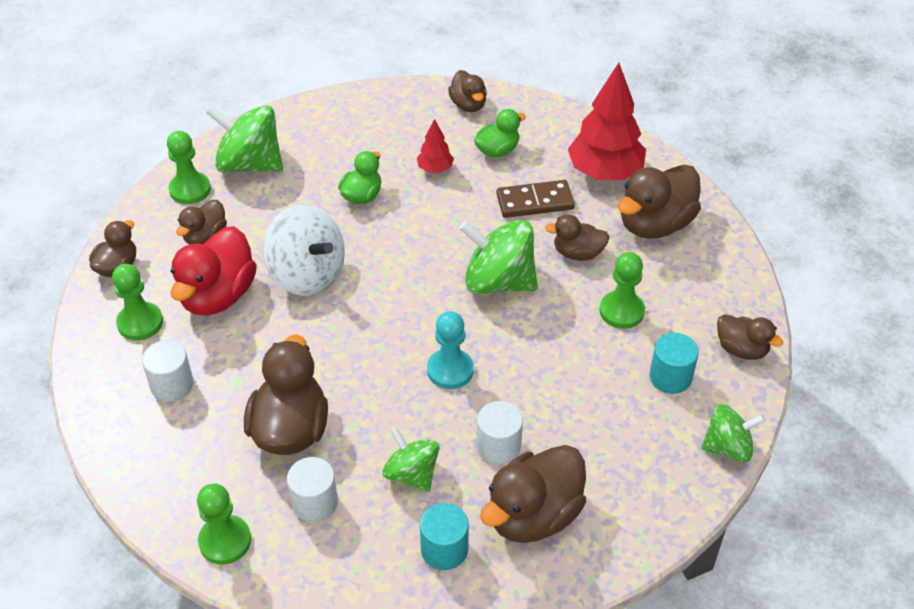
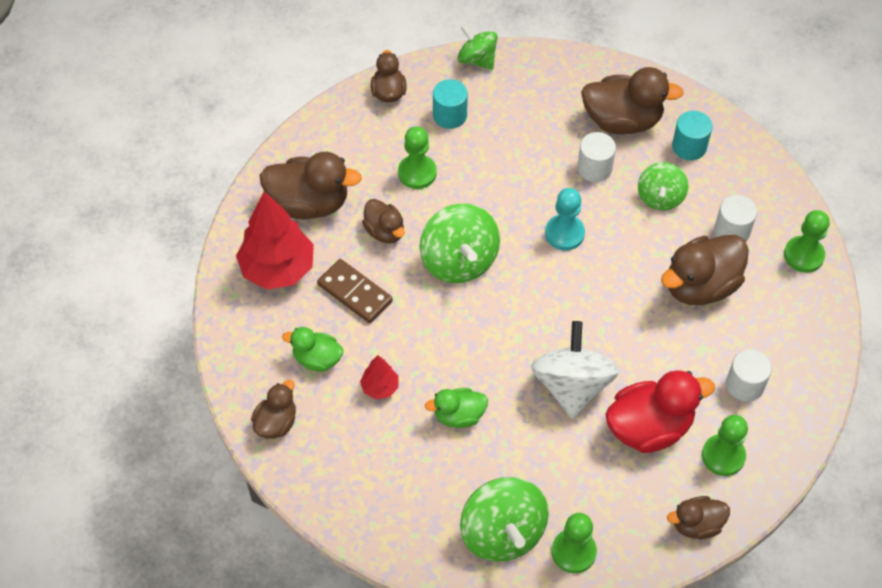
camera: 130 degrees left, 10 degrees up
brown duck [176,200,227,245] -> none

